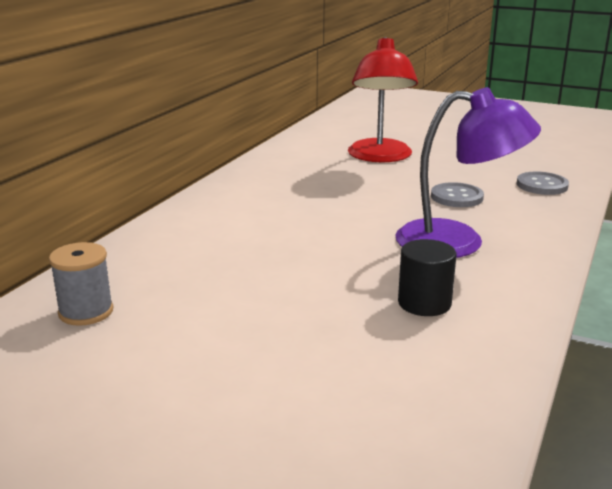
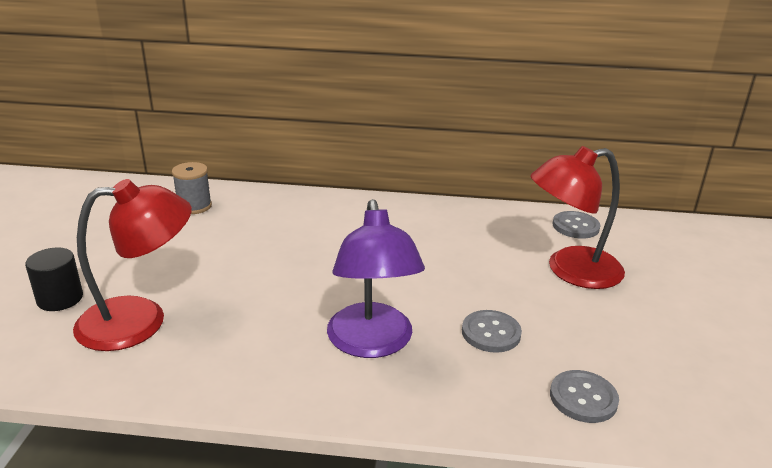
camera: 70 degrees right, 5 degrees up
black cylinder [398,239,456,316] -> black cylinder moved to [25,247,83,311]
none -> red lamp [73,179,192,351]
none -> grey button [553,211,600,239]

